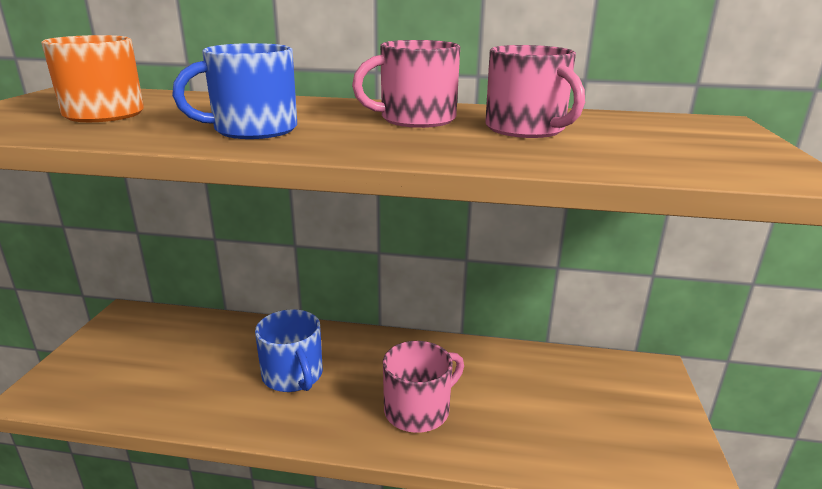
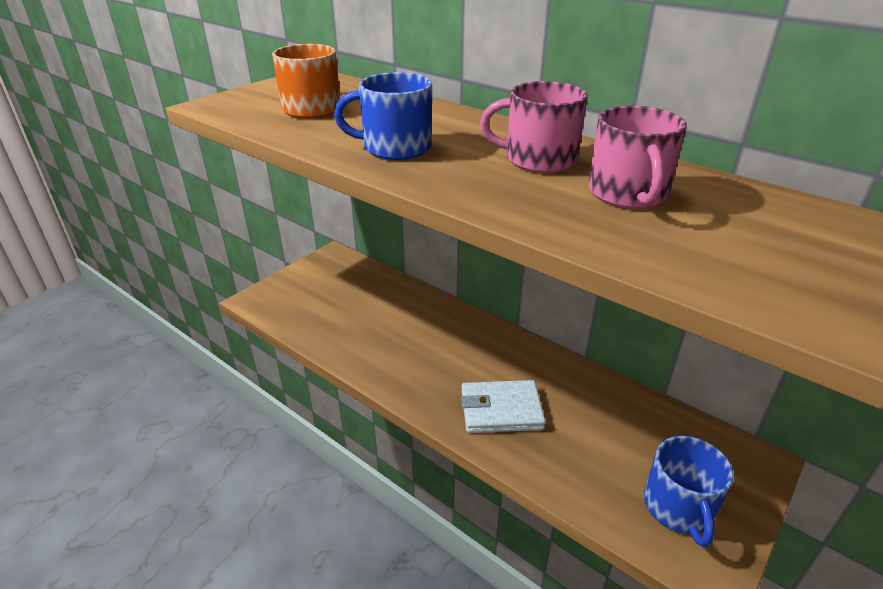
camera: 30 degrees right, 10 degrees up
blue mug [255,309,323,392] -> blue mug moved to [644,436,733,547]
pink mug [383,341,464,433] -> white wallet [461,380,546,433]

